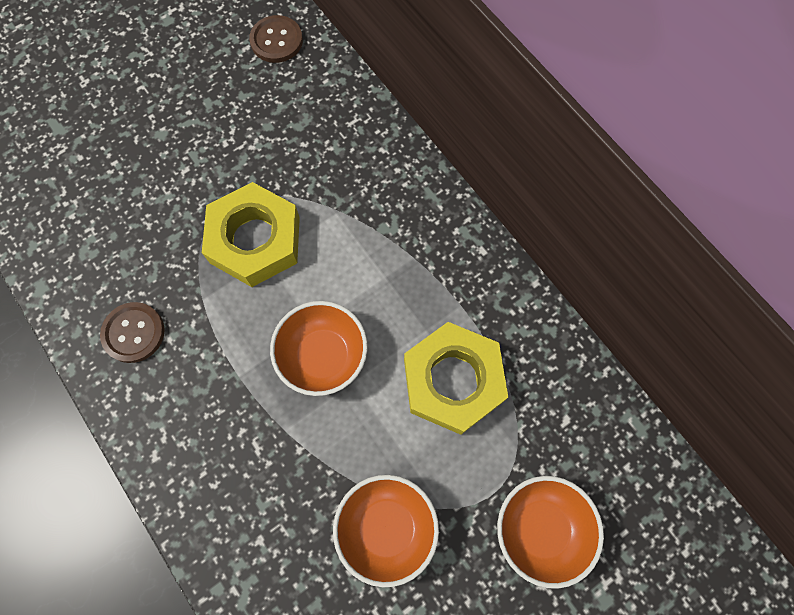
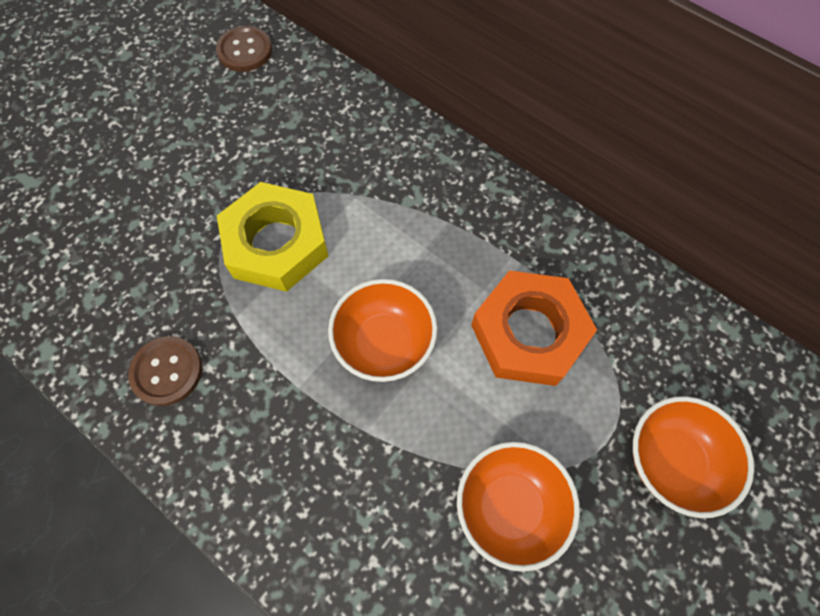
camera: 15 degrees left, 5 degrees down
yellow nut [404,322,508,435] -> orange nut [471,270,597,386]

